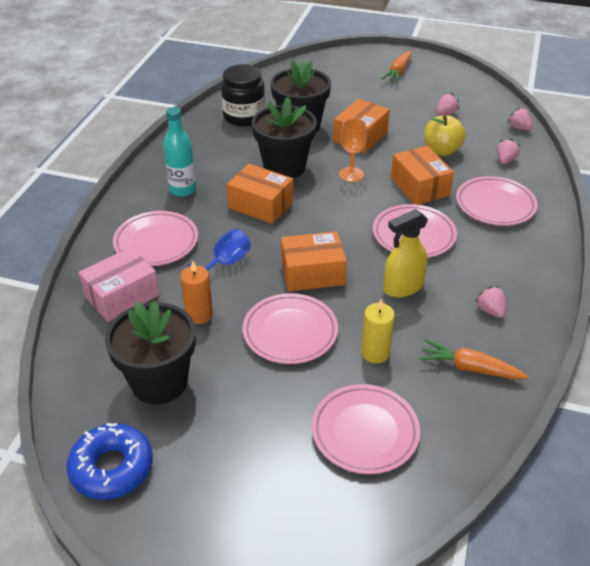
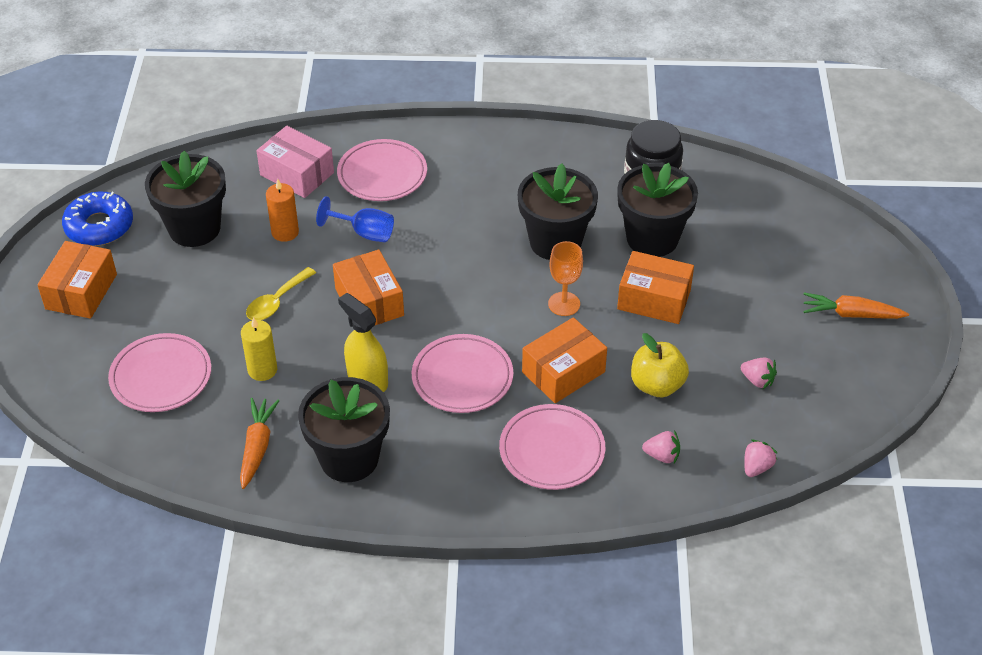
camera: 75 degrees right, 5 degrees up
turquoise bottle [163,107,196,197] -> none
orange box [227,164,293,224] -> orange box moved to [37,241,117,319]
pink plate [243,293,338,364] -> yellow spoon [246,267,316,320]
pink strawberry [475,286,506,318] -> black flower pot [298,377,390,482]

